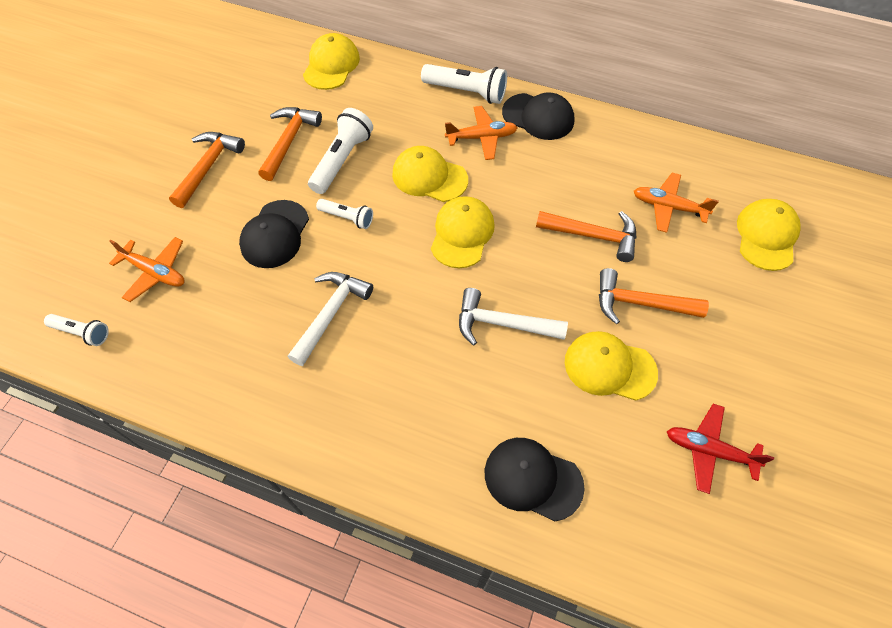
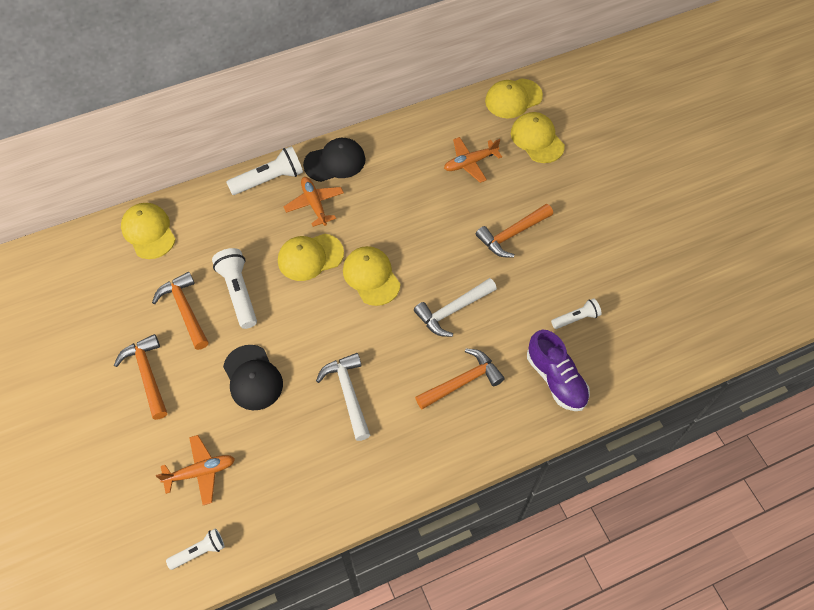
camera: 45 degrees left, 0 degrees up
white flashlight [316,199,373,229] -> white flashlight moved to [551,298,602,329]
orange plane [445,106,518,160] -> orange plane turned 60 degrees counterclockwise [283,177,344,227]
black cap [485,438,585,521] -> purple shoe [527,330,590,411]
orange hammer [536,211,637,262] -> orange hammer moved to [415,348,505,409]
yellow cap [565,331,658,401] -> yellow cap moved to [485,78,543,118]
red plane [667,404,774,494] -> none

